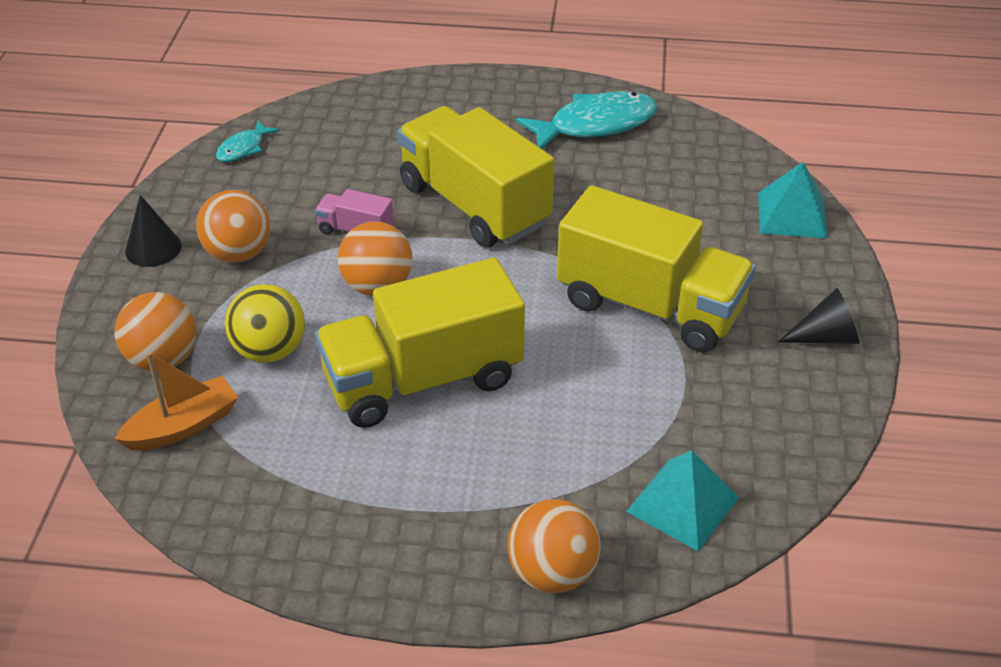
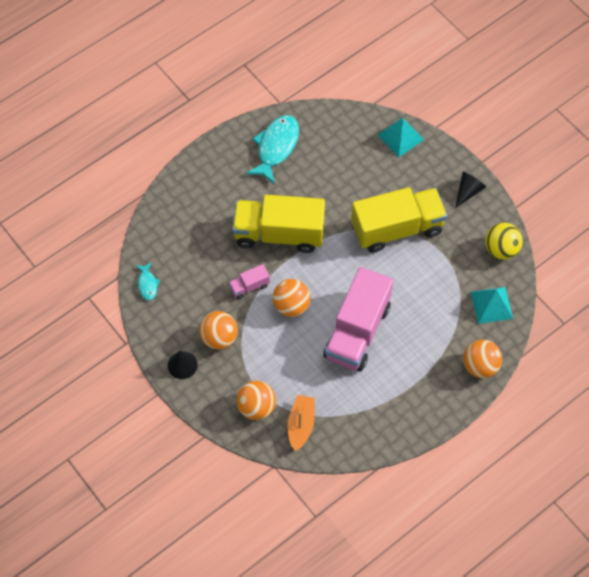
camera: 45 degrees left, 20 degrees up
yellow ball [225,284,305,363] -> yellow ball moved to [485,222,523,260]
yellow truck [315,258,525,428] -> pink truck [323,267,393,371]

